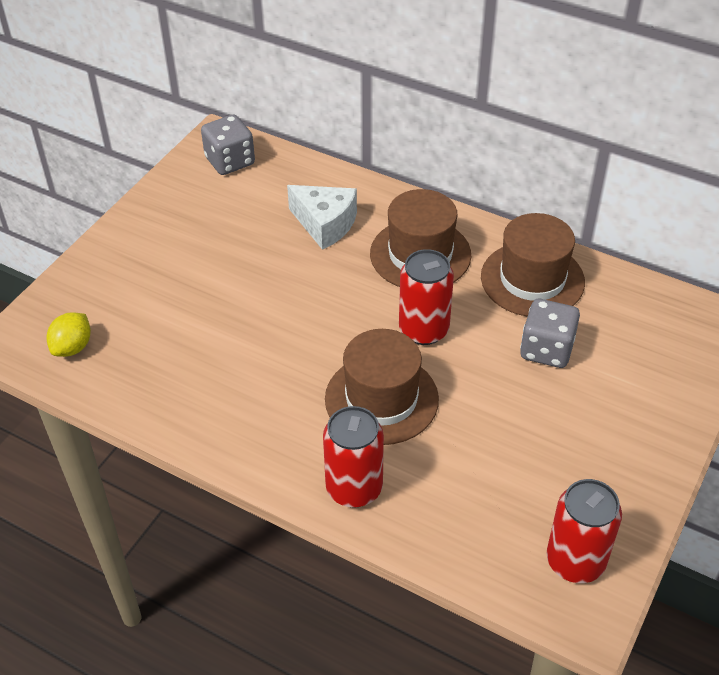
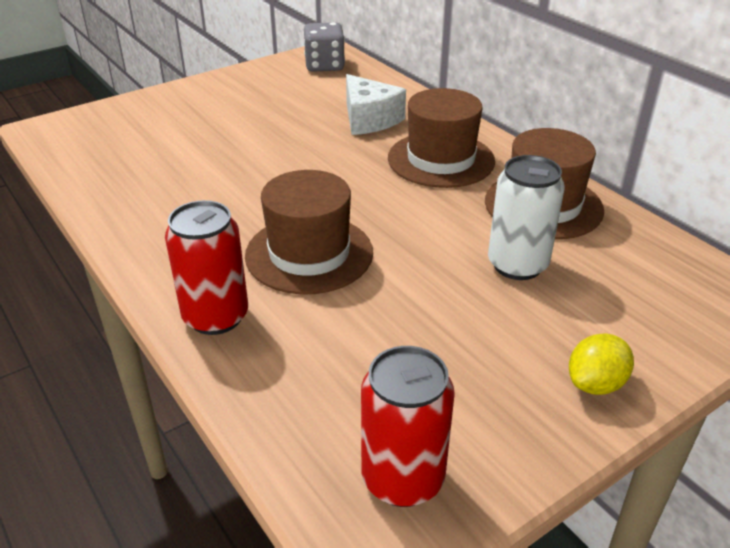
camera: 25 degrees right, 10 degrees down
yellow lemon [47,313,91,357] -> yellow lemon moved to [569,334,634,395]
red can [399,249,454,345] -> none
grey dice [520,299,580,368] -> white can [488,155,565,280]

